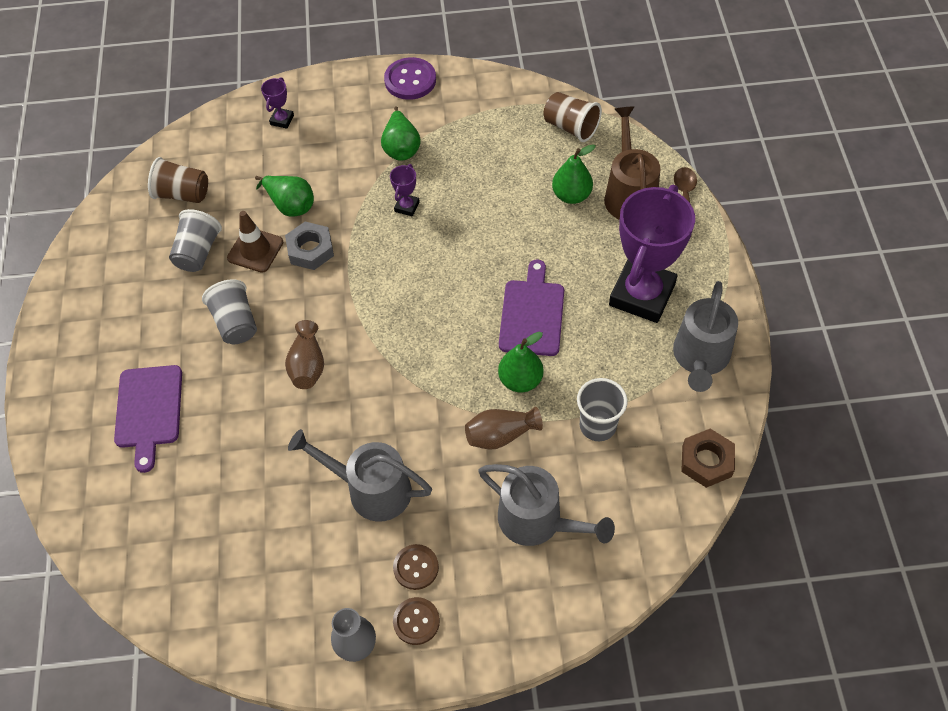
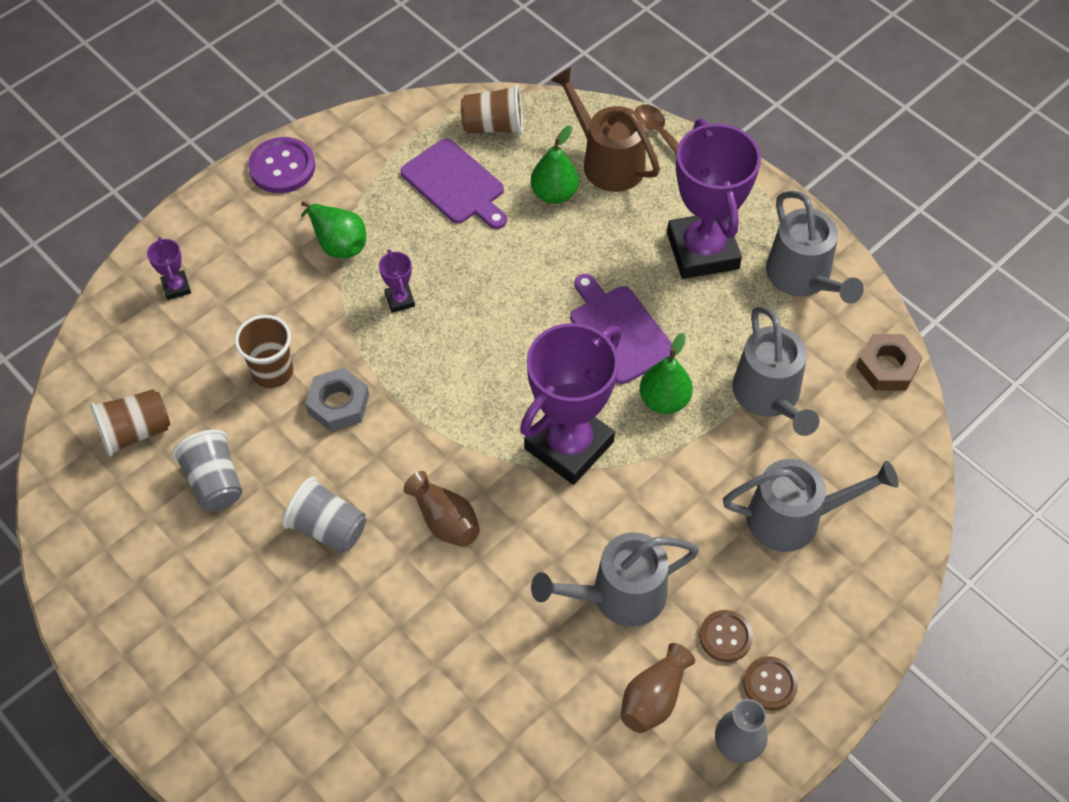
camera: 40 degrees left, 0 degrees up
purple cutting board [114,365,182,473] -> purple cutting board moved to [400,138,507,229]
brown traffic cone [227,211,283,273] -> none
green pear [255,176,314,217] -> brown cup [235,315,293,388]
brown vase [465,407,543,450] -> brown vase moved to [620,643,695,733]
grey cup [577,378,628,441] -> grey watering can [732,306,819,436]
none -> purple trophy [520,323,621,485]

